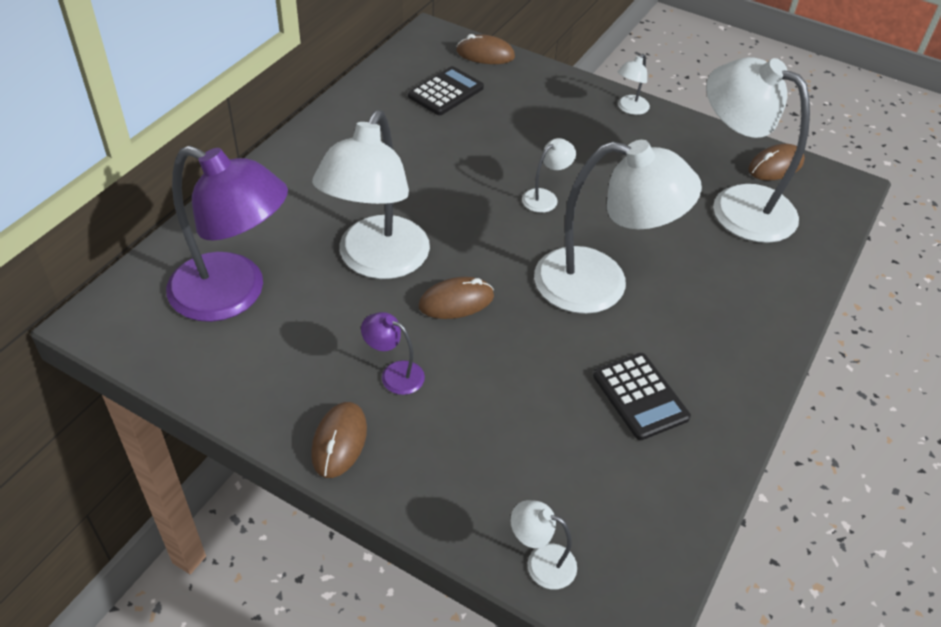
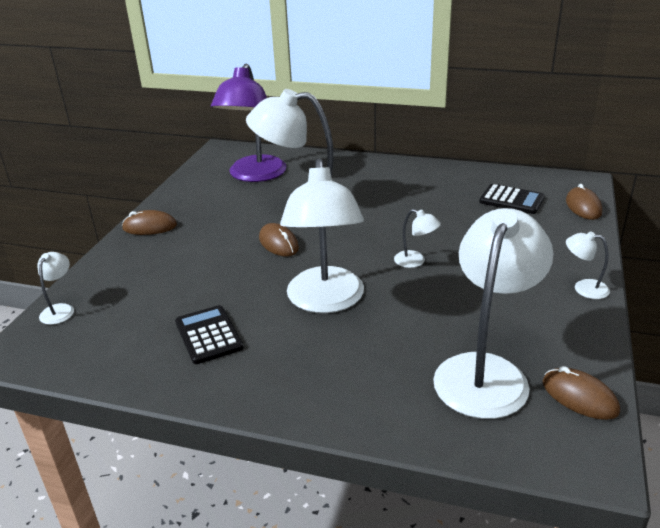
camera: 80 degrees right, 15 degrees down
purple lamp [361,312,425,395] -> none
black calculator [593,353,691,440] -> black calculator turned 105 degrees clockwise [175,305,244,364]

